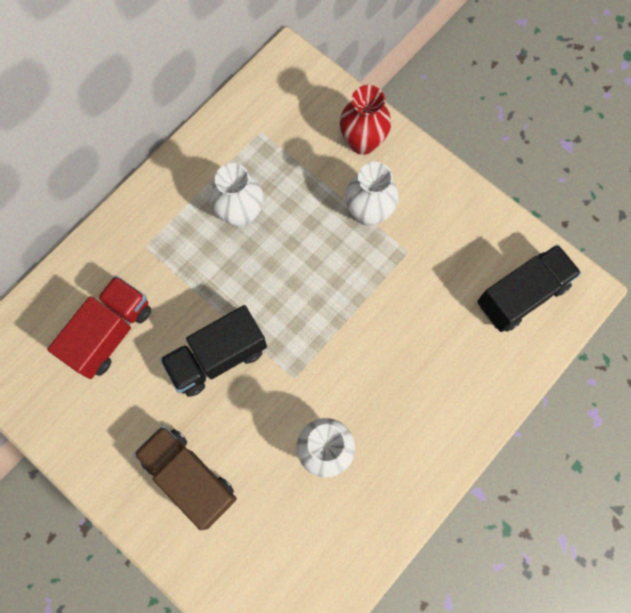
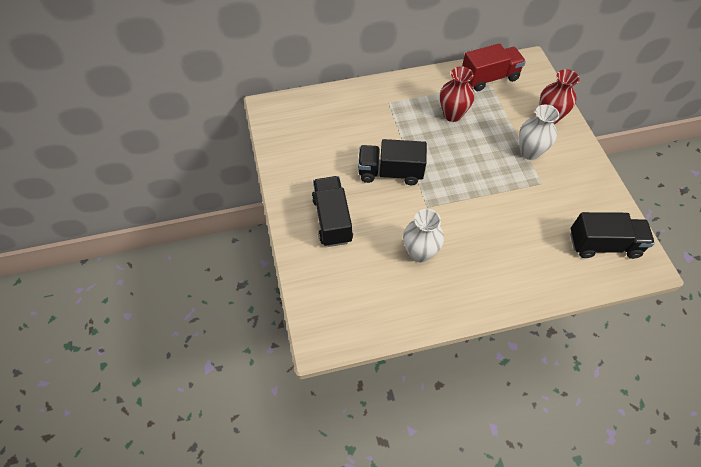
camera: 35 degrees right, 15 degrees down
red truck [47,276,151,379] -> red truck moved to [462,43,526,91]
brown truck [134,425,237,530] -> black truck [312,176,353,247]
white vase [210,163,264,227] -> red vase [440,66,475,122]

